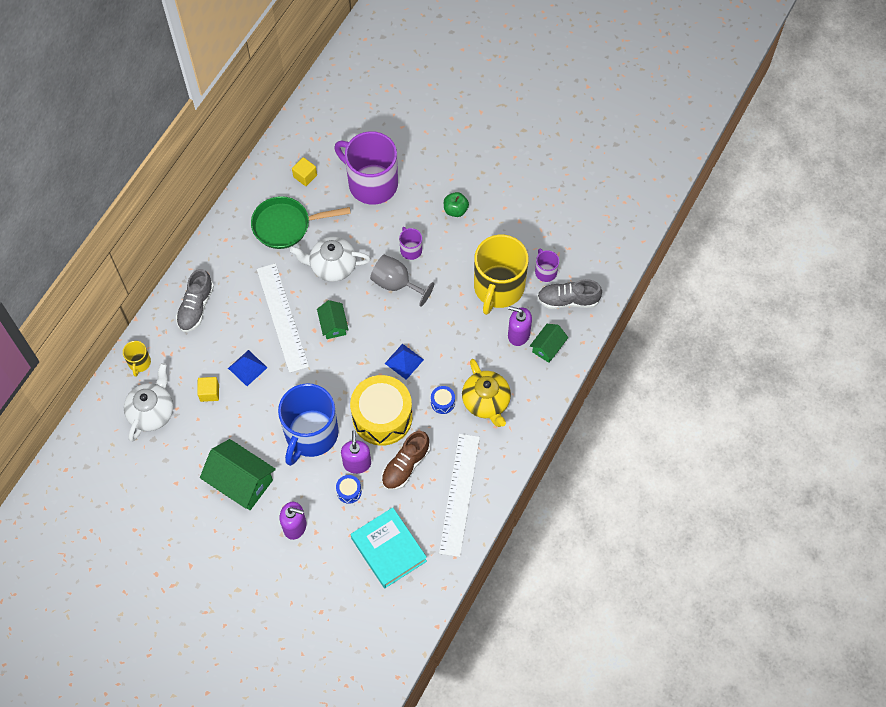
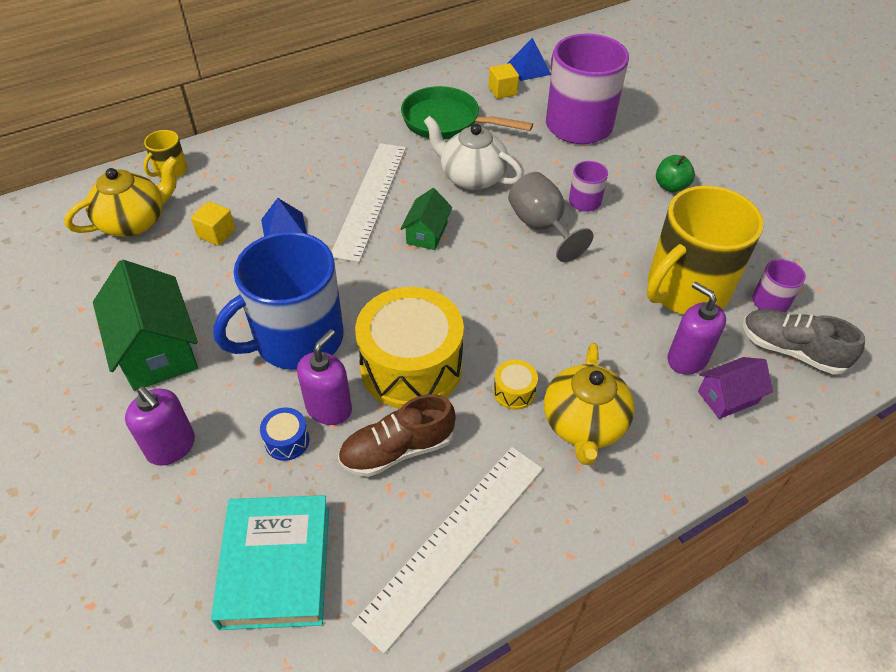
camera: 30 degrees right, 15 degrees down
white teapot [124,363,174,442] -> yellow teapot [64,156,178,237]
grey shoe [176,269,214,332] -> none
blue pyramid [385,344,424,380] -> blue pyramid moved to [507,38,551,81]
blue drum [431,386,455,414] -> yellow drum [493,360,538,410]
green house [530,324,568,363] -> purple house [698,357,773,419]

